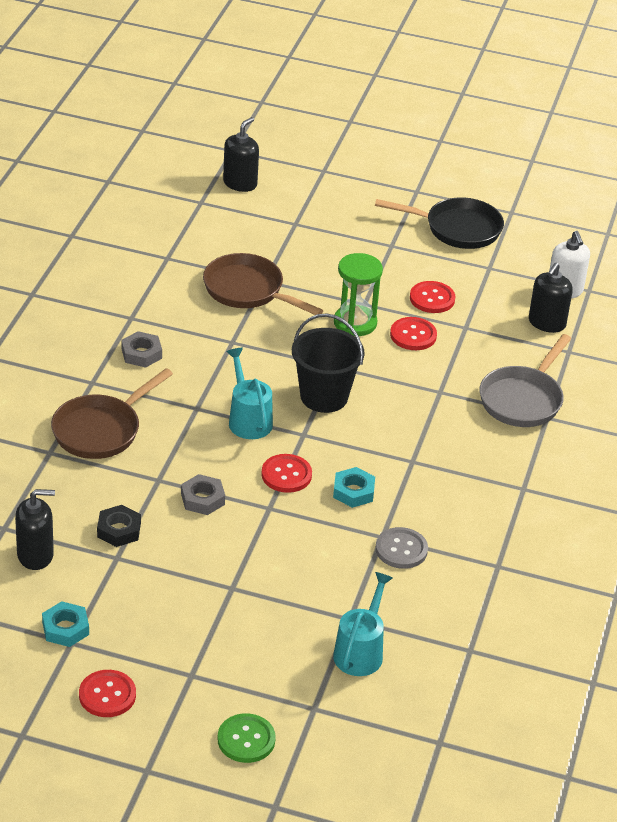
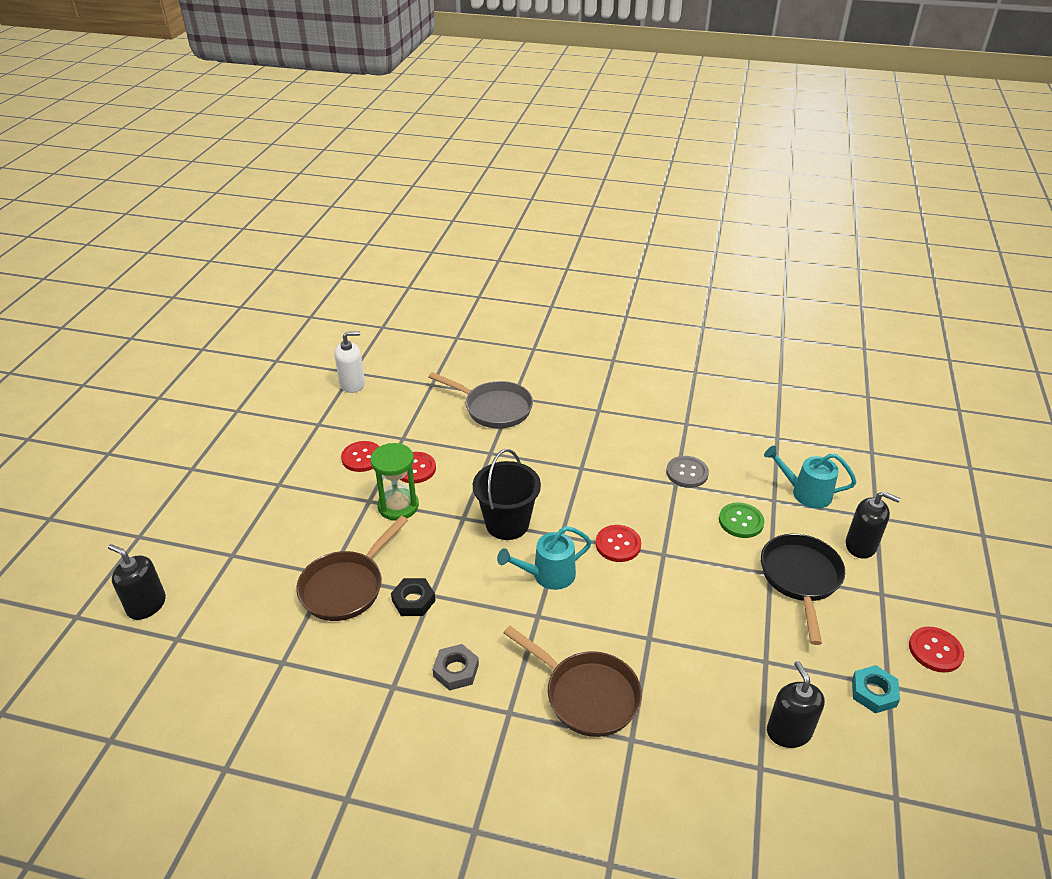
camera: 90 degrees left, 0 degrees up
black nut [97,505,141,547] -> black nut moved to [391,578,436,616]
grey nut [181,474,225,515] -> none
green button [217,713,276,763] -> green button moved to [719,502,764,538]
turquoise nut [333,467,375,508] -> none
black pan [375,197,504,249] -> black pan moved to [761,534,845,645]
black soap dispenser [529,262,573,333] -> black soap dispenser moved to [846,491,900,559]

